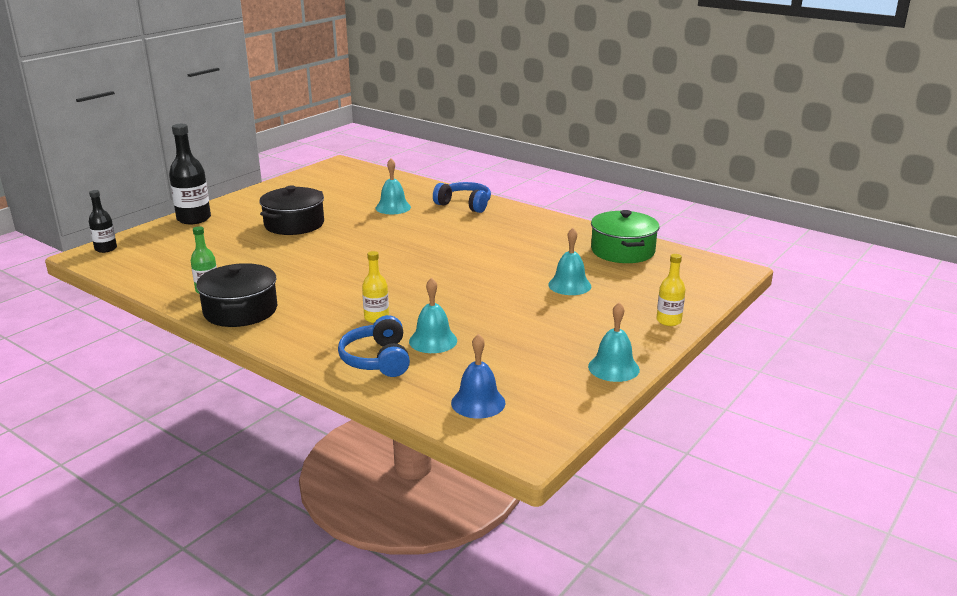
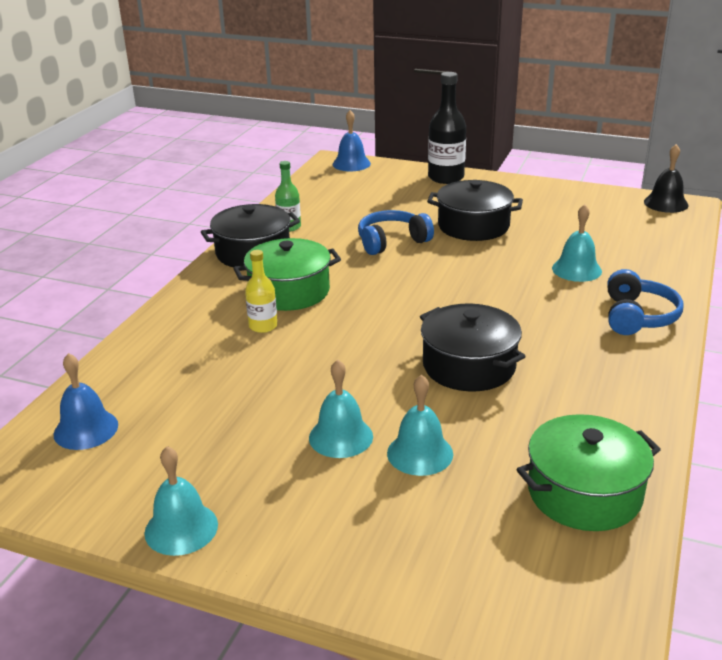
camera: 75 degrees right, 5 degrees up
black bottle [89,190,117,253] -> blue bell [332,110,371,171]
blue headphones [338,315,410,377] -> blue headphones moved to [358,210,434,255]
turquoise bell [409,278,457,353] -> turquoise bell moved to [309,359,373,458]
yellow bottle [657,254,685,326] -> none
none -> green pot [233,238,341,311]
none -> black pot [420,303,526,392]
none -> black bell [644,144,688,213]

